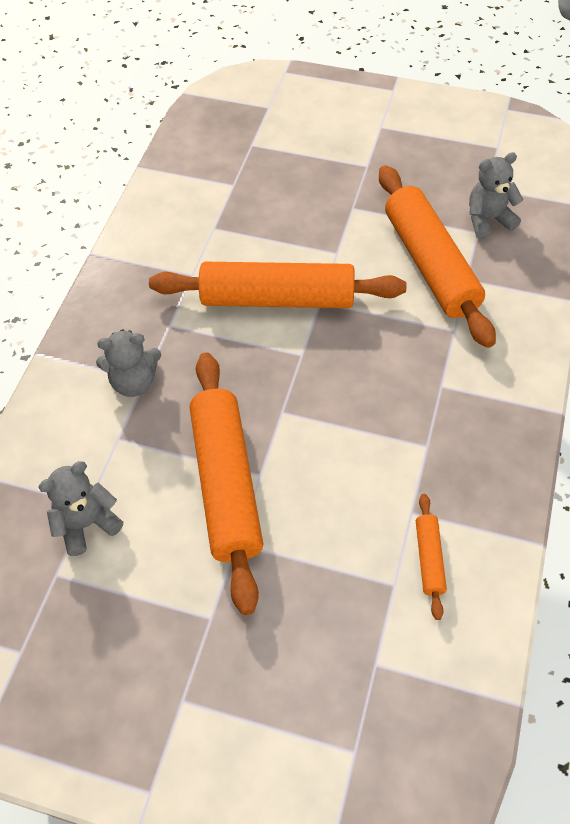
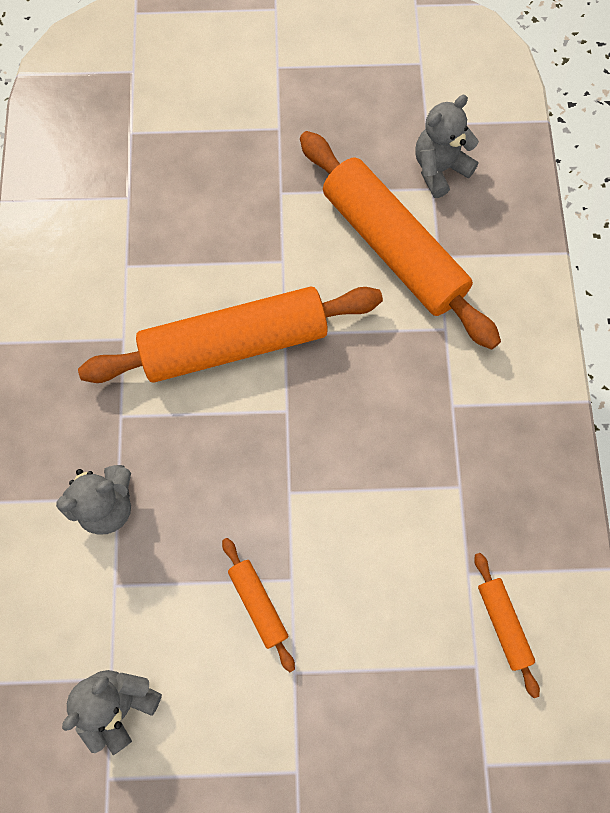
camera: 20 degrees left, 15 degrees up
orange rolling pin [190,352,263,615] -> orange rolling pin [222,538,295,672], size x0.43

